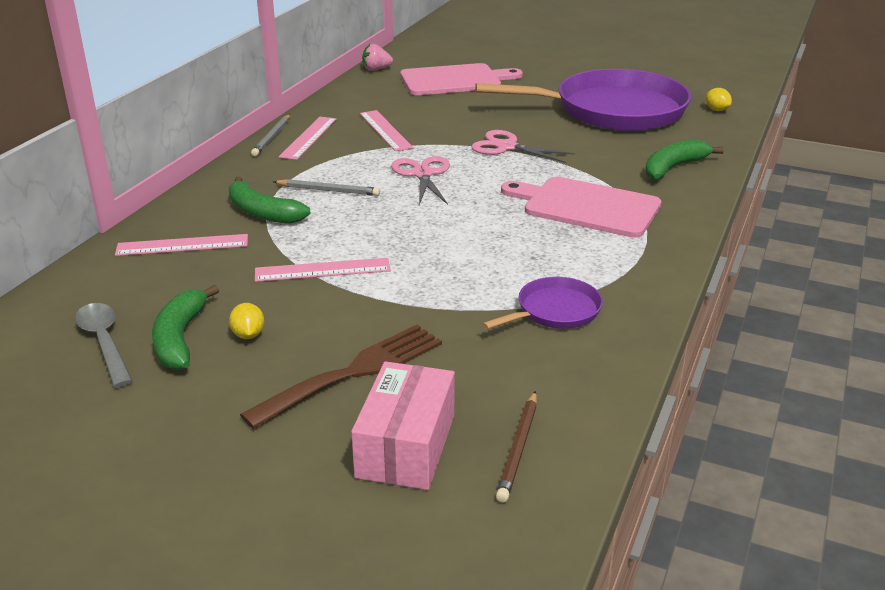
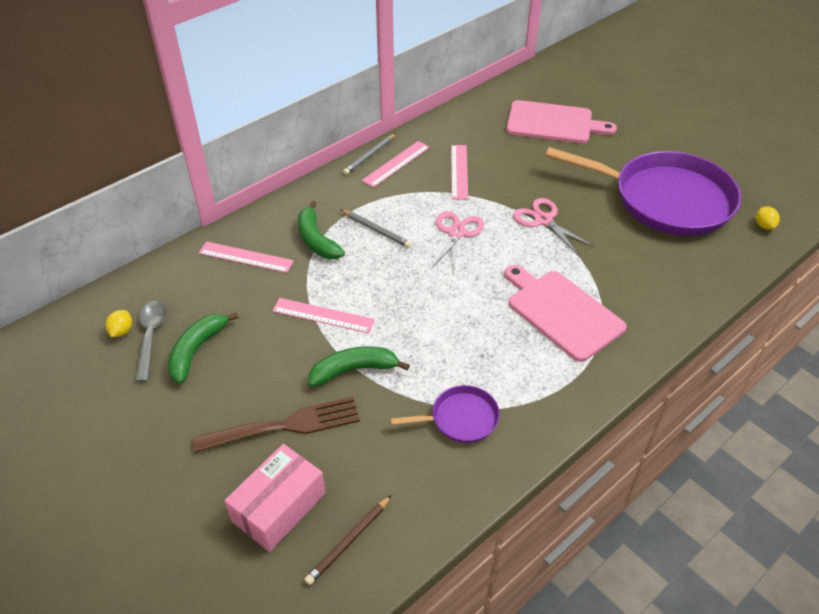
camera: 25 degrees right, 15 degrees up
yellow lemon [229,303,264,339] -> yellow lemon moved to [106,310,132,337]
pink strawberry [362,44,393,71] -> none
green banana [645,139,724,180] -> green banana moved to [308,346,410,387]

